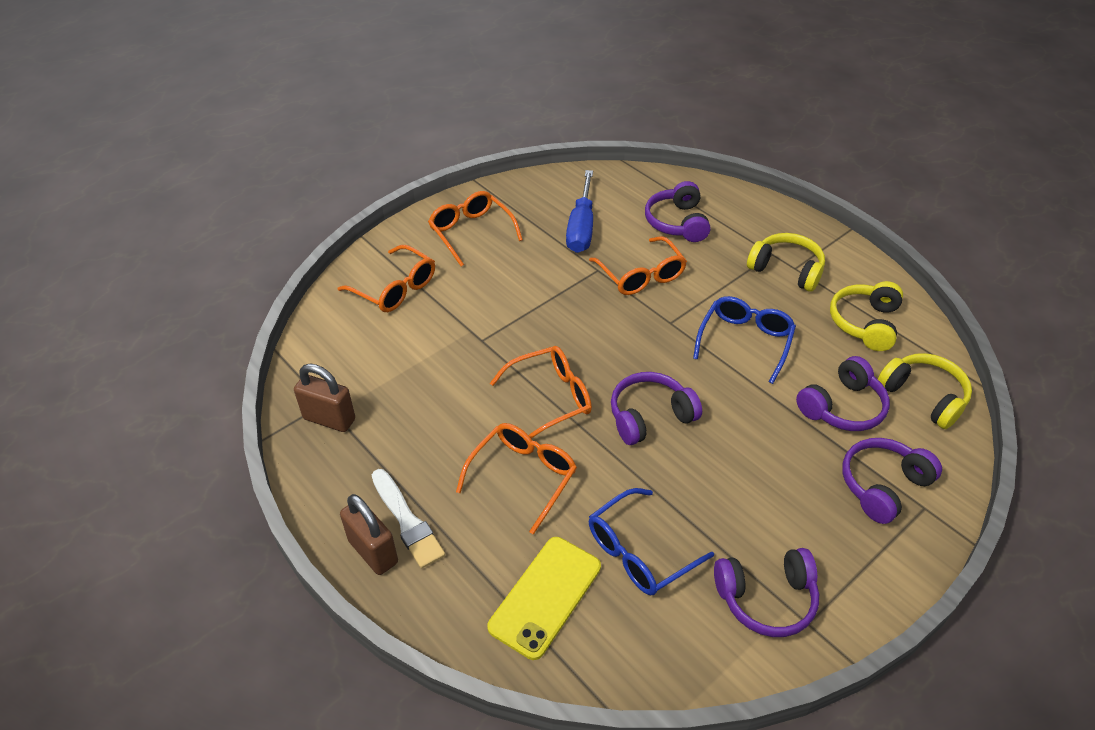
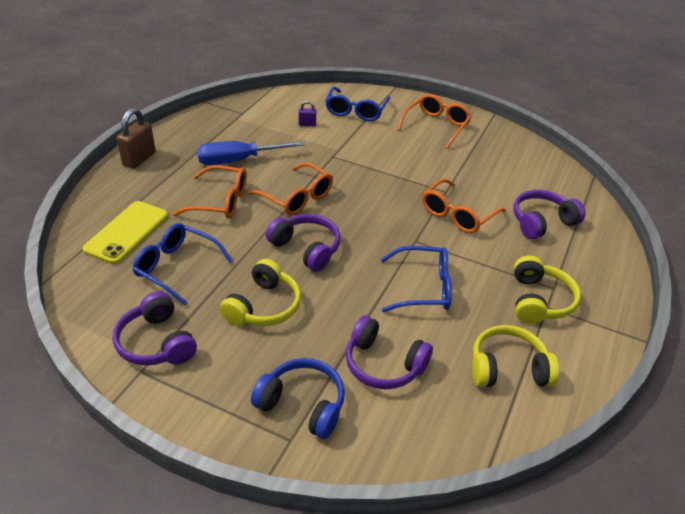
camera: 65 degrees right, 5 degrees down
brown padlock [294,364,355,432] -> none
orange glasses [338,245,435,312] -> blue glasses [325,87,390,121]
white brush [372,469,445,568] -> none
yellow phone [487,537,601,660] -> yellow phone turned 75 degrees counterclockwise [83,201,168,264]
blue screwdriver [566,170,593,253] -> blue screwdriver moved to [197,141,305,165]
purple headphones [842,438,942,524] -> blue headphones [251,358,345,439]
yellow headphones [878,353,972,429] -> yellow headphones moved to [220,259,301,326]
none -> purple padlock [299,101,316,126]

